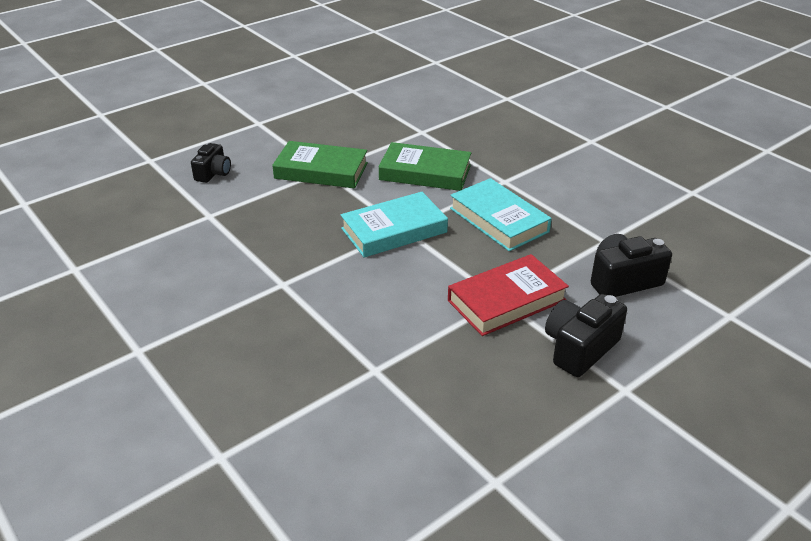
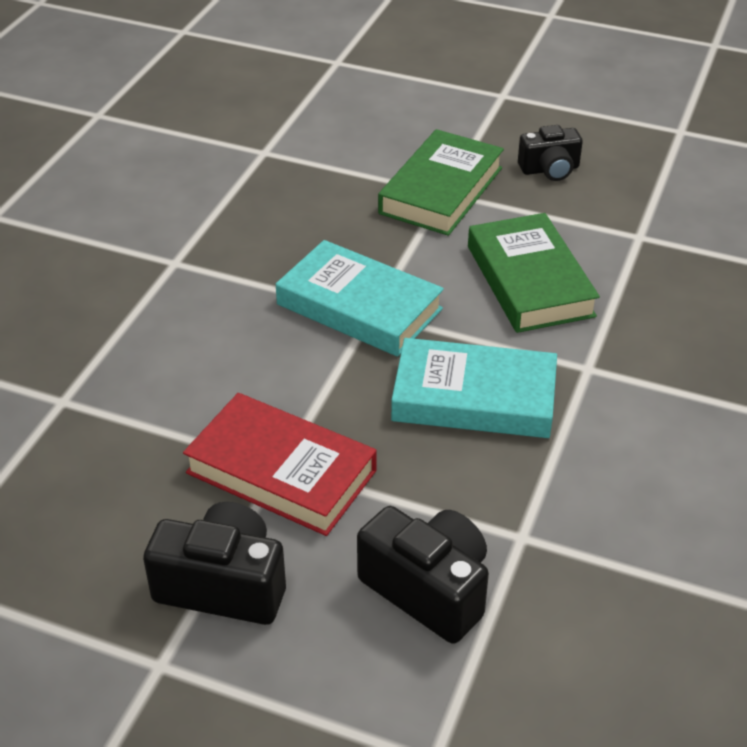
camera: 60 degrees right, 5 degrees up
black camera [191,143,231,183] -> black camera moved to [518,125,583,181]
green book [272,141,368,188] -> green book turned 45 degrees clockwise [378,129,504,236]
turquoise book [450,178,552,251] -> turquoise book turned 75 degrees clockwise [391,338,557,438]

